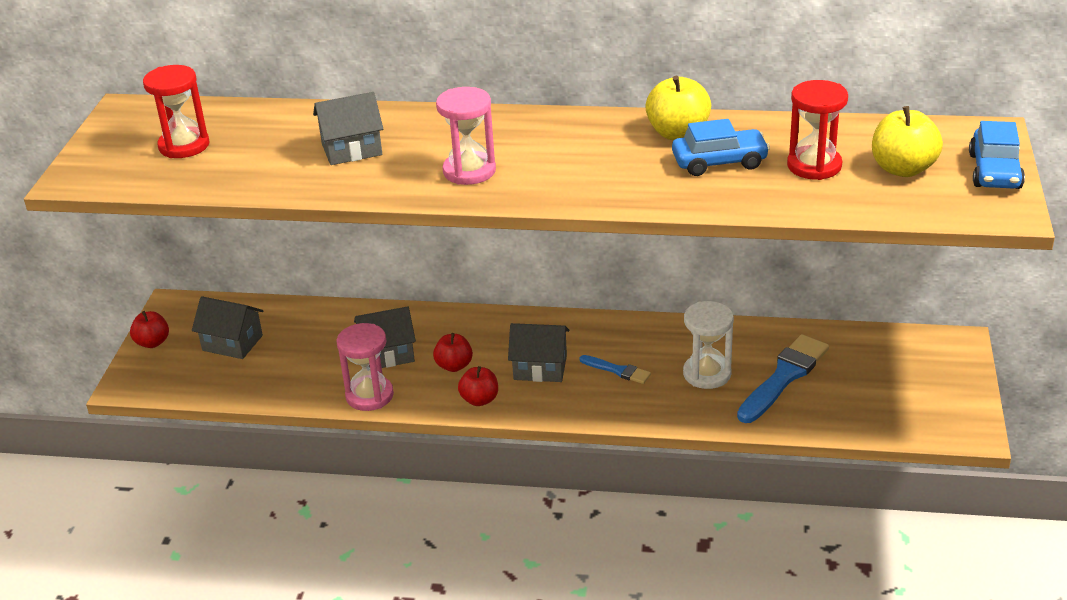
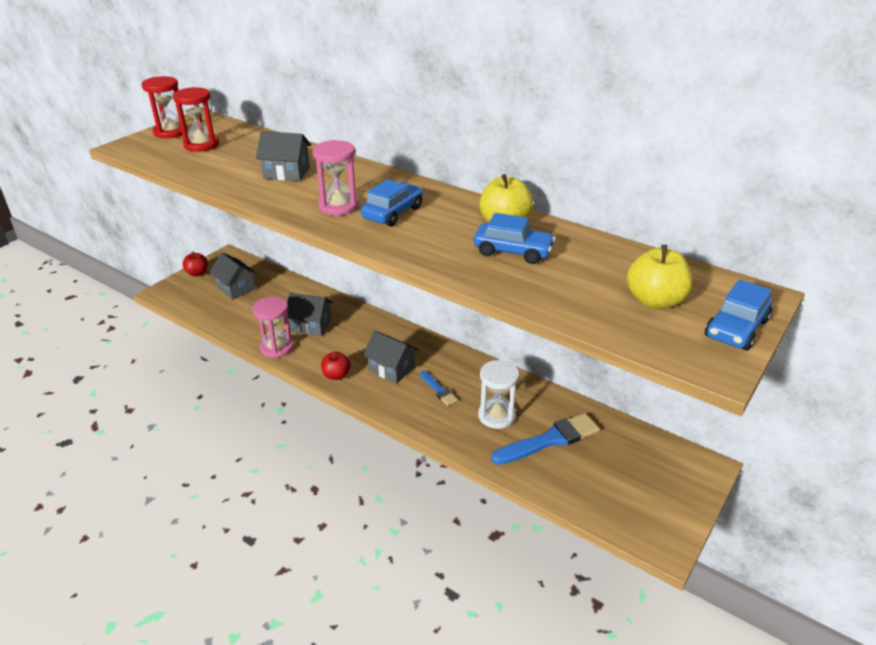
camera: 25 degrees right, 0 degrees up
red apple [433,333,473,372] -> none
red hourglass [787,80,848,180] -> red hourglass moved to [142,76,188,138]
none -> blue car [361,179,423,227]

